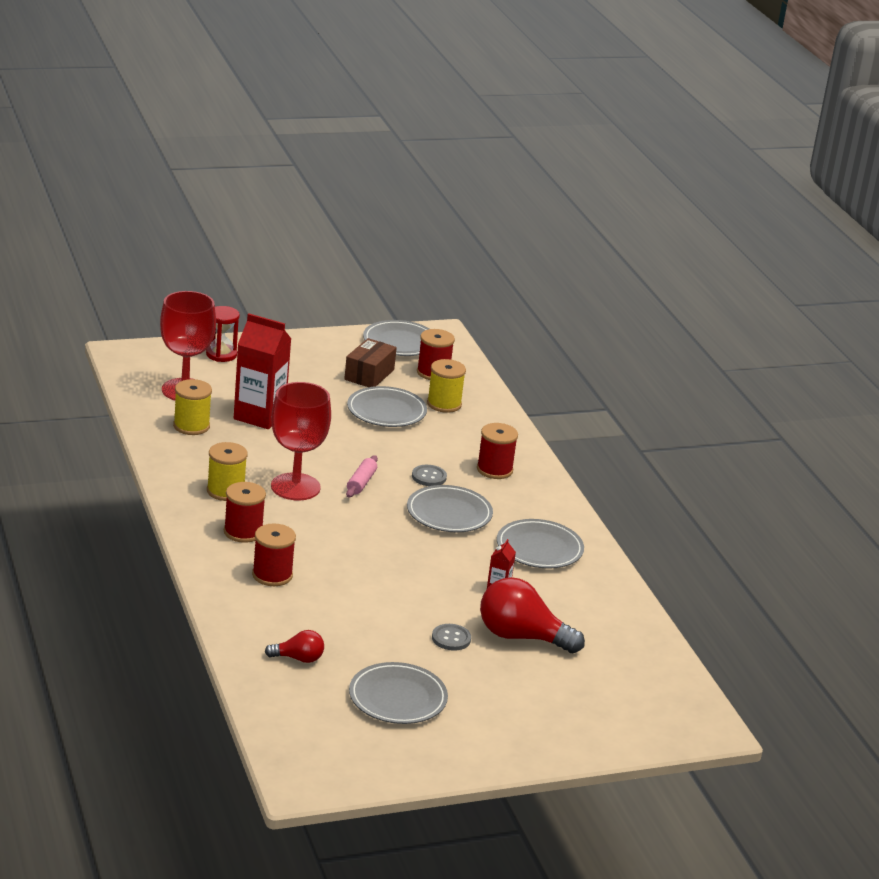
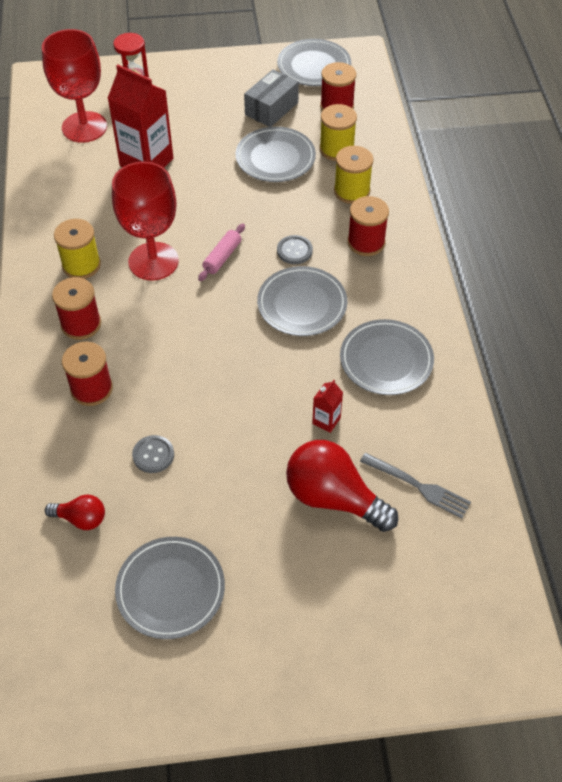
camera: 15 degrees right, 25 degrees up
yellow spool [173,379,212,435] -> yellow spool moved to [334,146,373,204]
brown box [344,338,397,387] -> grey box [244,69,299,127]
grey button [432,624,471,651] -> grey button moved to [132,435,174,473]
none -> grey fork [360,453,471,518]

